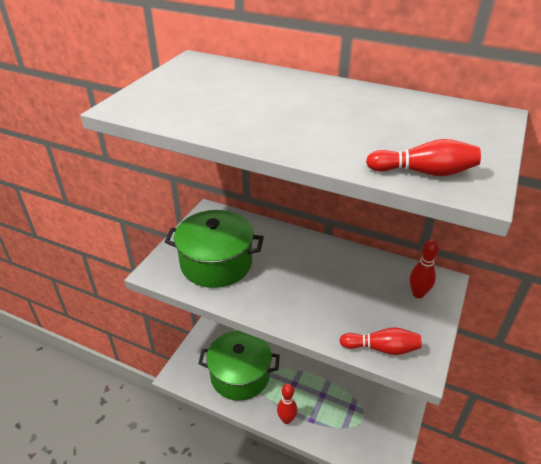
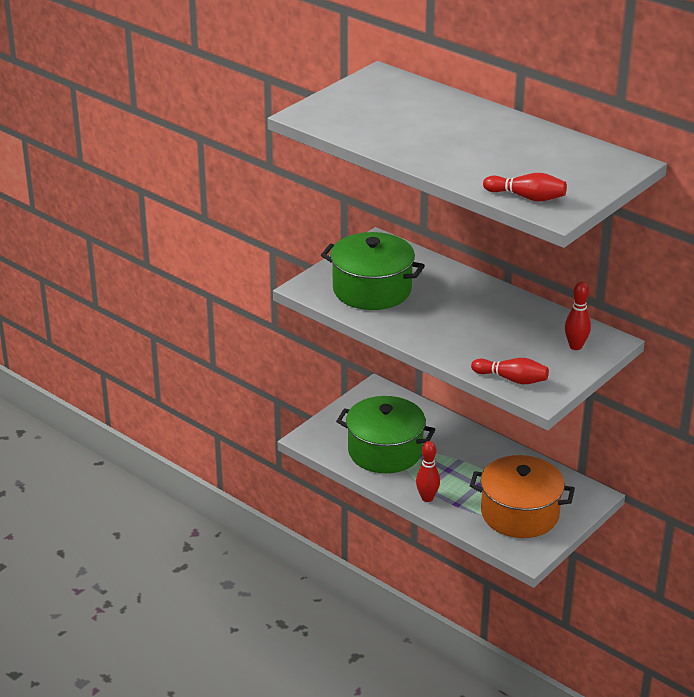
camera: 15 degrees right, 5 degrees down
none -> orange pot [470,455,575,538]

